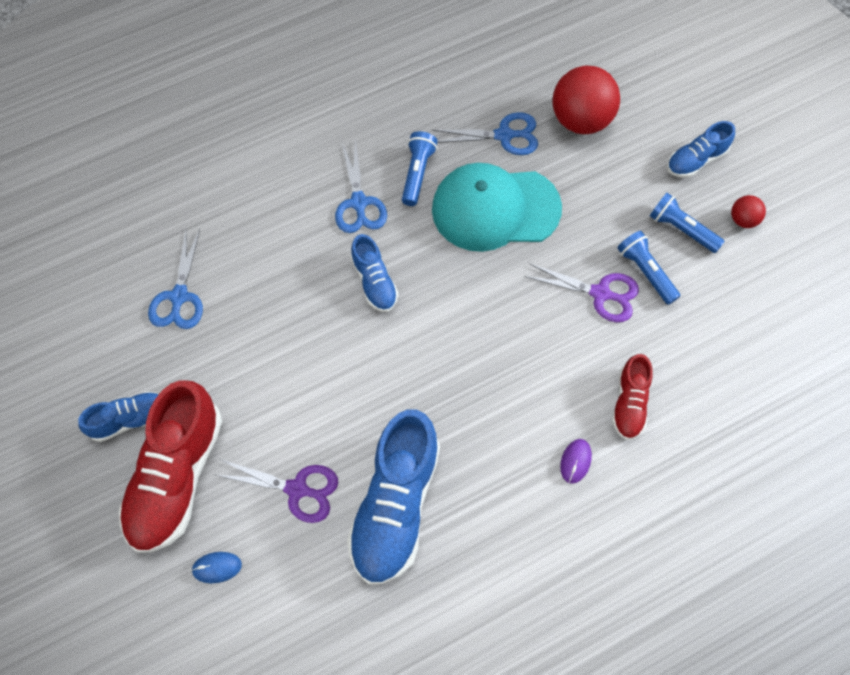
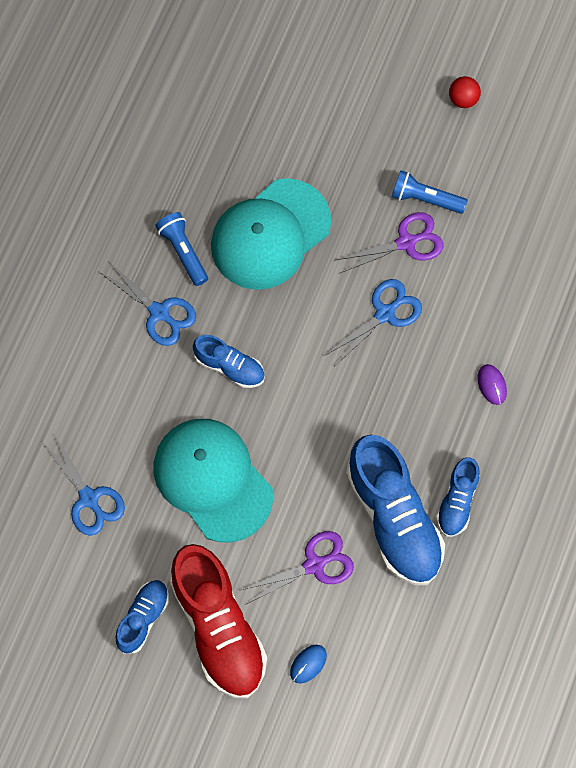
camera: 40 degrees left, 5 degrees up
blue scissors [432,112,538,155] -> blue scissors moved to [324,279,422,365]
red ball [553,65,620,134] -> none
red shoe [612,354,653,440] -> none
blue flashlight [650,193,725,253] -> none
blue shoe [667,121,735,178] -> blue shoe moved to [436,457,480,537]
none -> turquoise cap [153,419,273,542]

